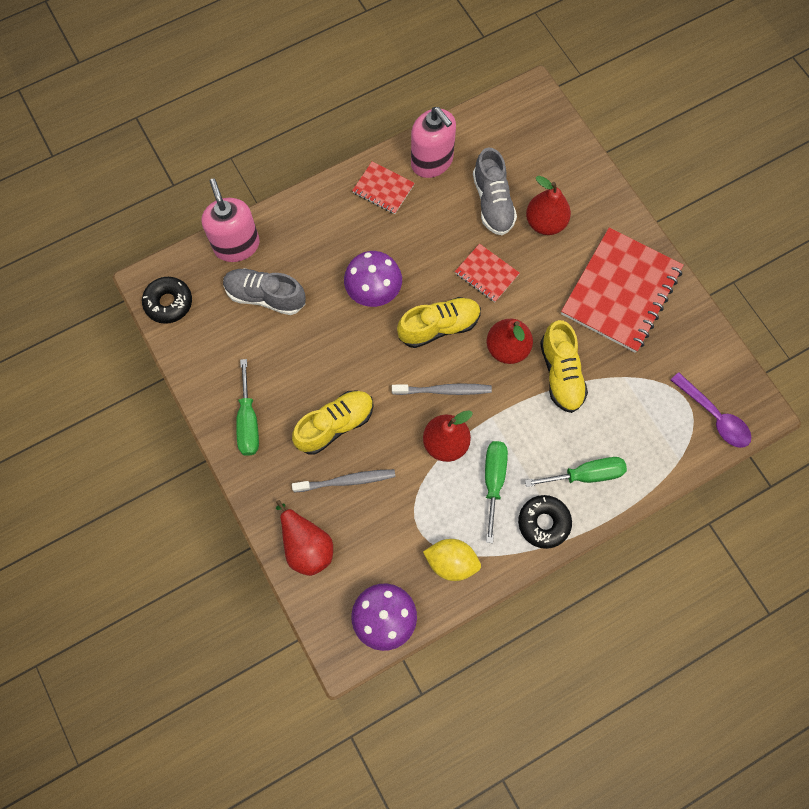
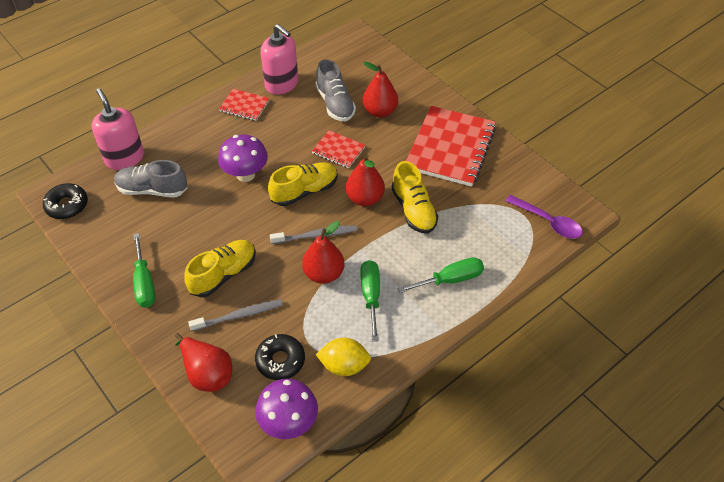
camera: 10 degrees left, 20 degrees down
black donut [518,495,572,549] -> black donut moved to [255,334,305,380]

